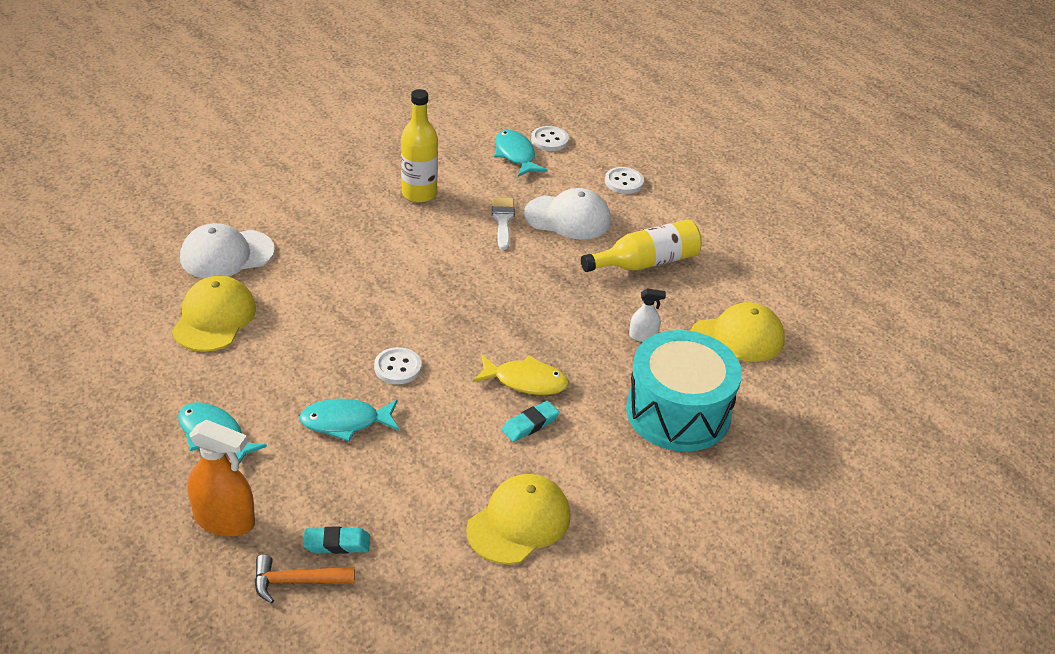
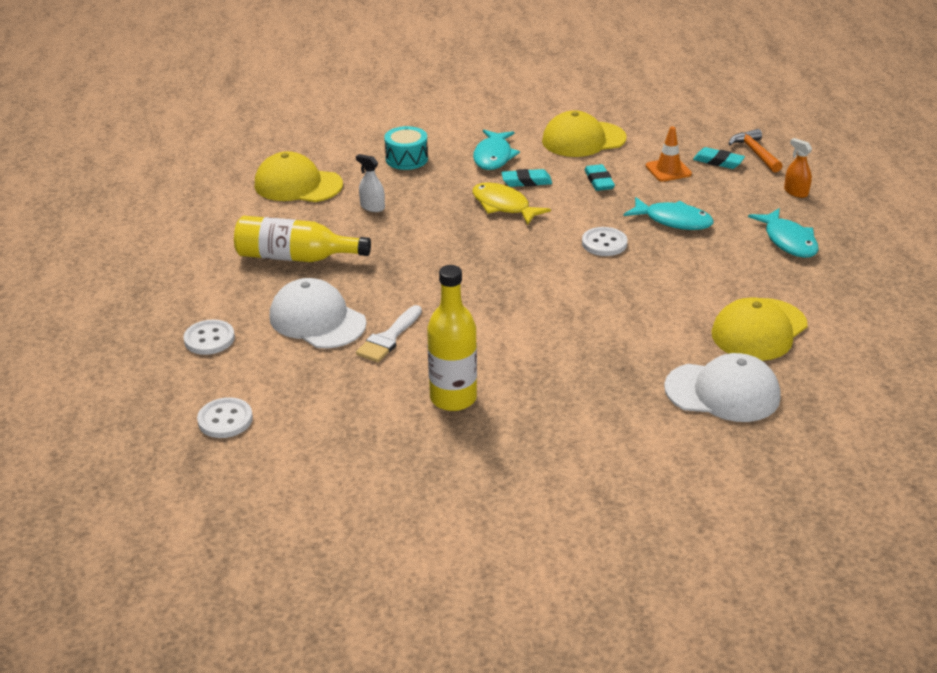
camera: 145 degrees left, 5 degrees down
orange spray bottle [188,419,255,536] -> orange spray bottle [784,138,812,198], size x0.53
orange hammer [255,554,355,604] -> orange hammer turned 135 degrees counterclockwise [728,129,782,173]
turquoise fish [494,130,547,177] -> turquoise fish moved to [473,130,520,170]
turquoise drum [626,330,742,452] -> turquoise drum [384,126,428,170], size x0.48
none -> turquoise eraser [584,164,615,191]
none -> orange traffic cone [646,126,692,182]

